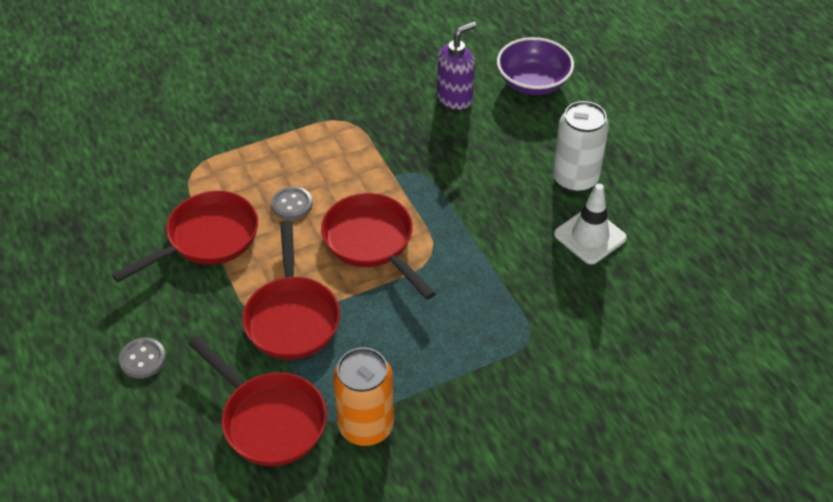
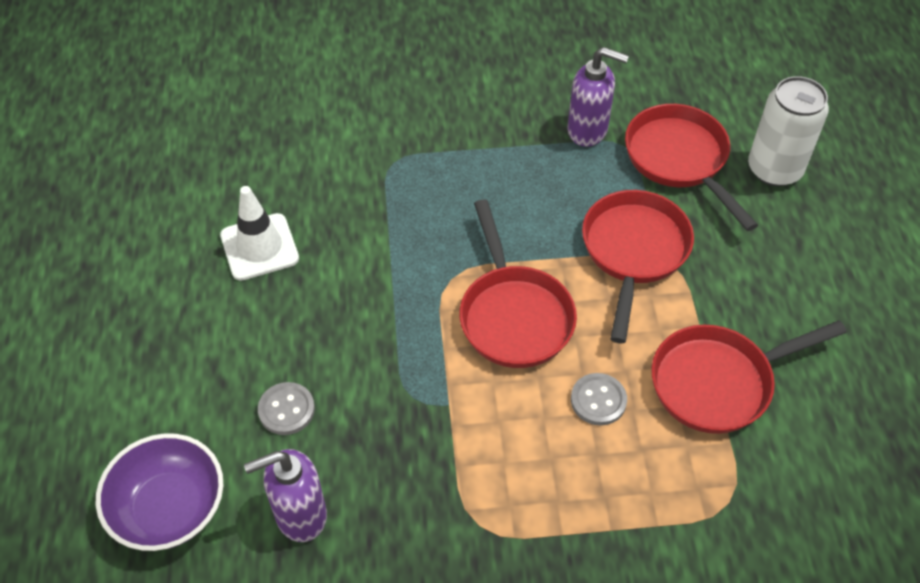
camera: 160 degrees left, 5 degrees up
grey button [119,338,166,379] -> grey button moved to [258,382,315,435]
orange can [333,348,394,446] -> purple soap dispenser [567,47,629,147]
white can [553,101,609,192] -> white can moved to [748,76,829,186]

